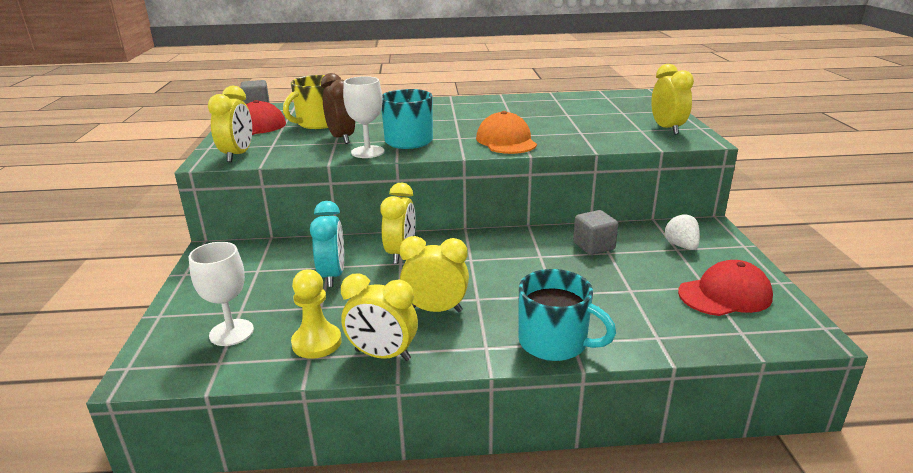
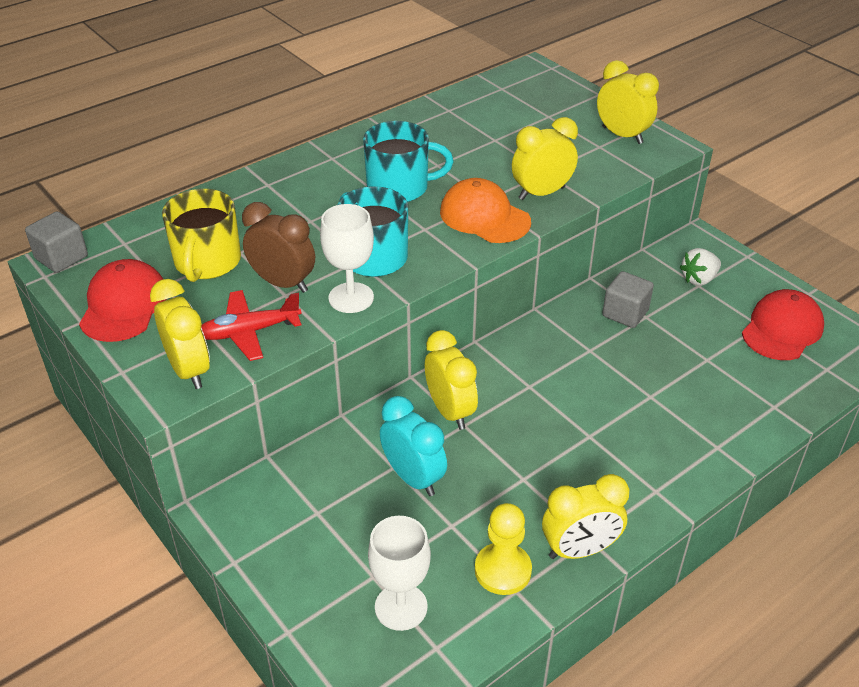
camera: 35 degrees left, 15 degrees up
yellow clock [400,236,469,312] -> yellow clock moved to [512,117,578,200]
turquoise mug [518,269,616,361] -> turquoise mug moved to [363,121,454,202]
white strawberry [664,213,700,250] -> white strawberry turned 75 degrees counterclockwise [680,248,721,286]
none -> red plane [201,290,302,361]

